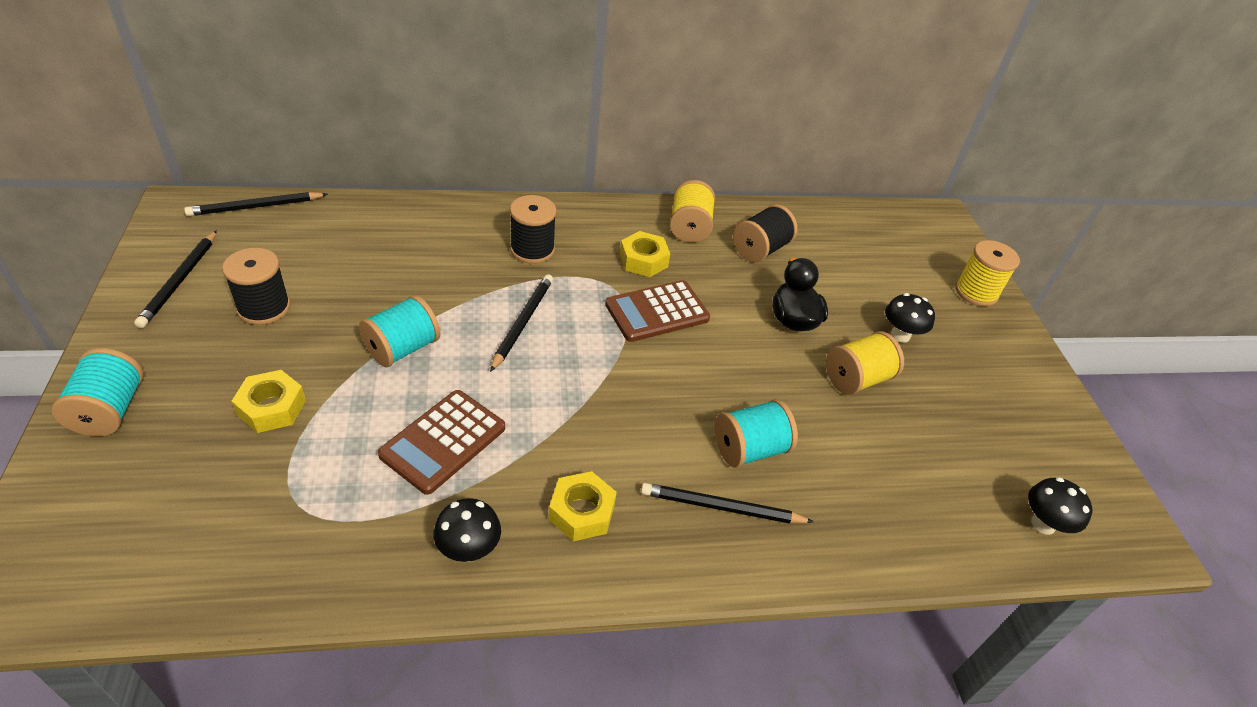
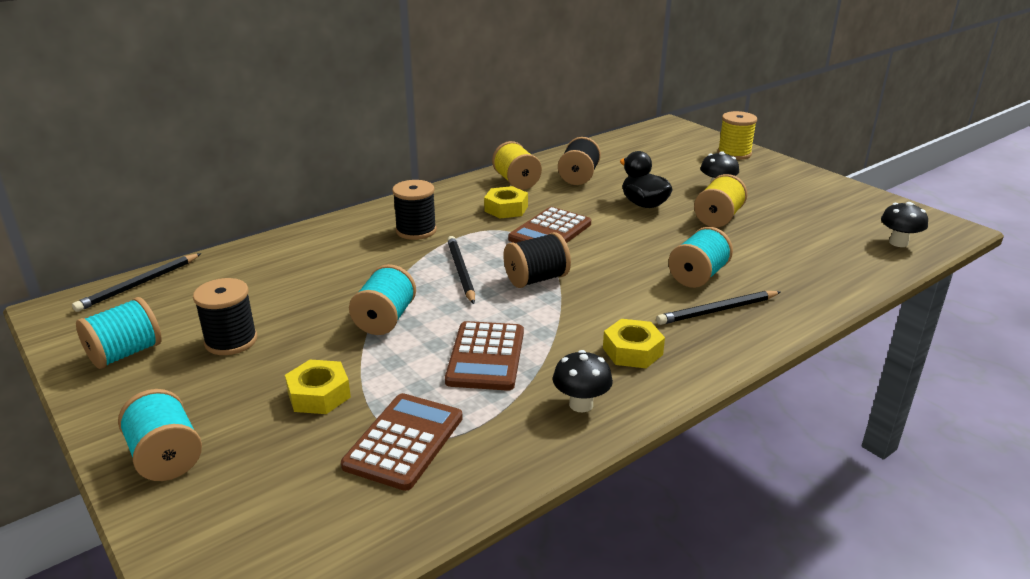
camera: 25 degrees left, 15 degrees down
black pencil [134,230,217,328] -> turquoise spool [76,297,162,369]
none -> brown calculator [341,393,463,491]
none -> black spool [503,232,571,288]

